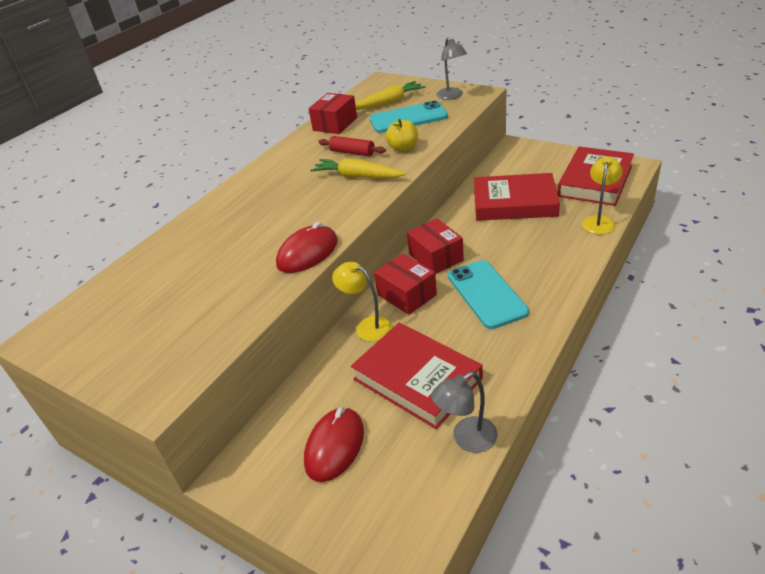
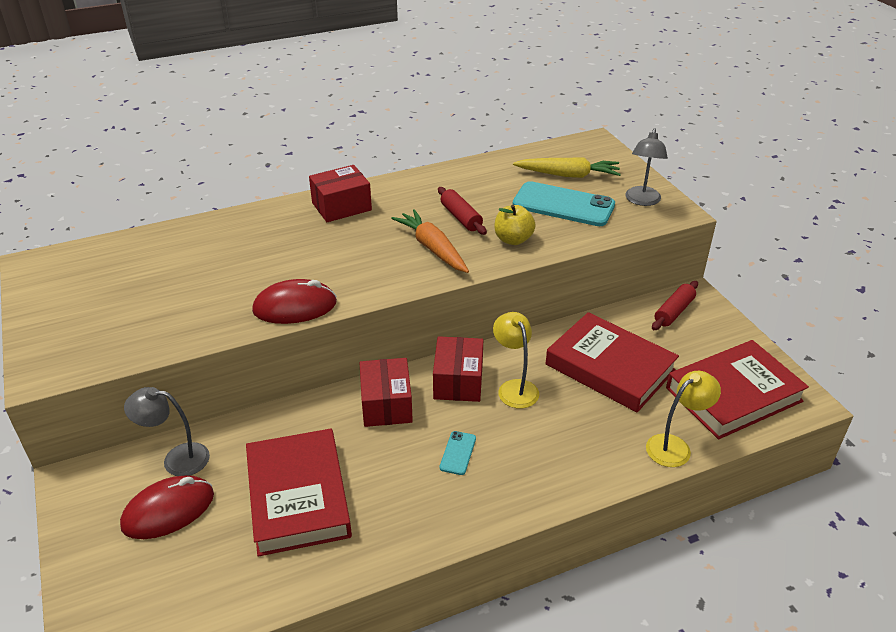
camera: 30 degrees right, 0 degrees up
red box [308,93,357,134] -> red box moved to [309,165,372,222]
yellow carrot [310,158,406,178] -> orange carrot [391,209,469,273]
yellow lamp [332,262,392,342] -> yellow lamp moved to [493,312,539,408]
grey lamp [431,372,498,453] -> grey lamp moved to [124,387,210,476]
turquoise phone [448,260,529,329] -> turquoise phone [440,431,476,475], size x0.45
none -> red rolling pin [652,281,698,330]

